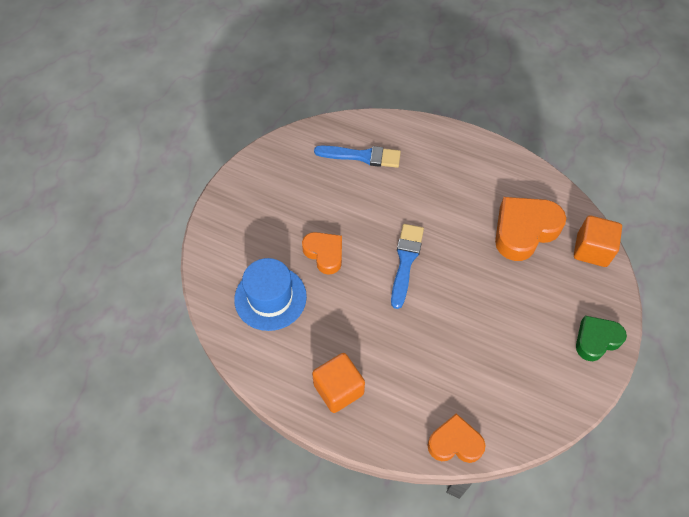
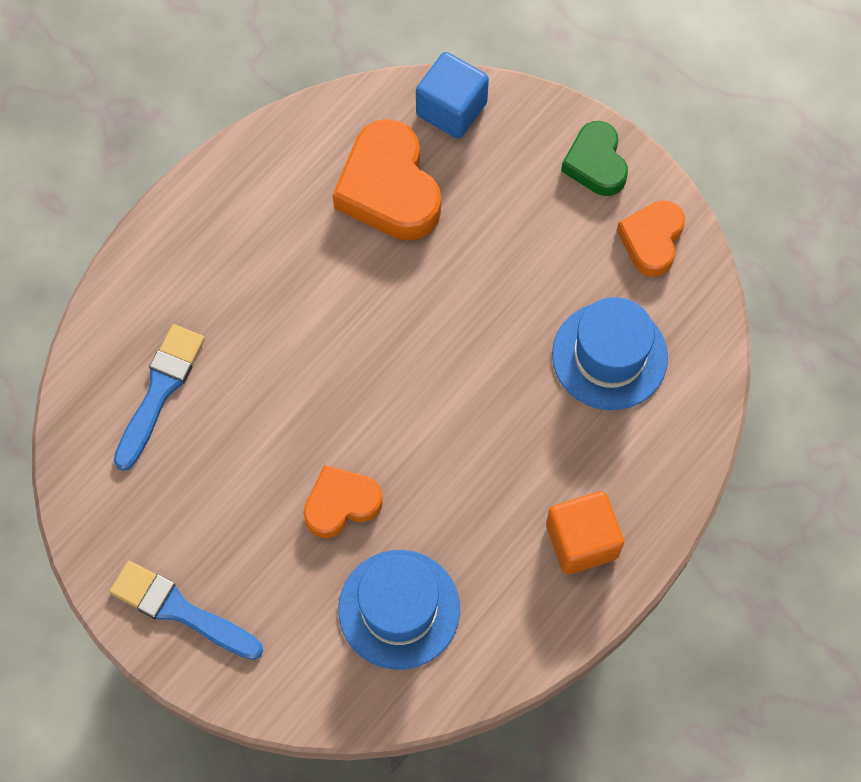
camera: 75 degrees left, 10 degrees up
blue brush [391,224,424,309] -> blue brush moved to [109,561,263,660]
orange heart [428,413,486,463] -> orange heart moved to [617,200,685,277]
orange cube [574,216,622,267] -> blue cube [416,52,489,139]
none -> blue hat [552,297,668,410]

